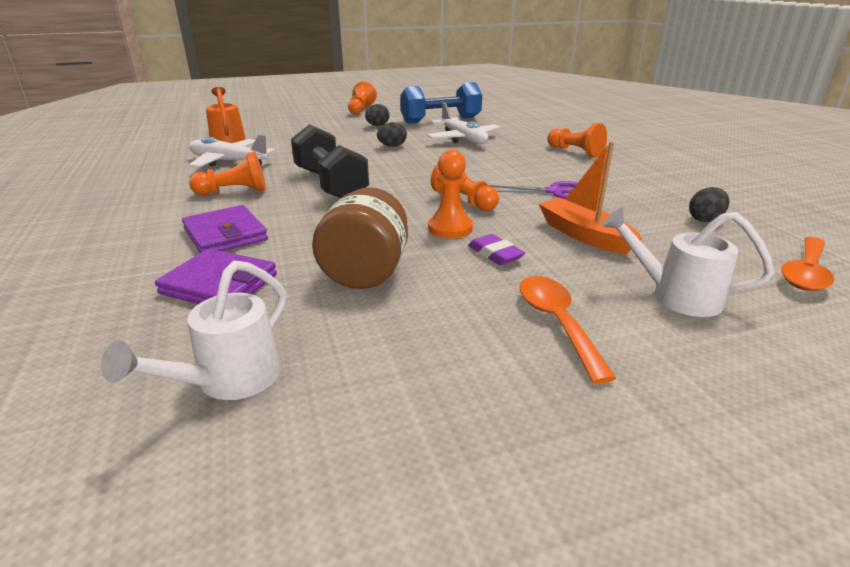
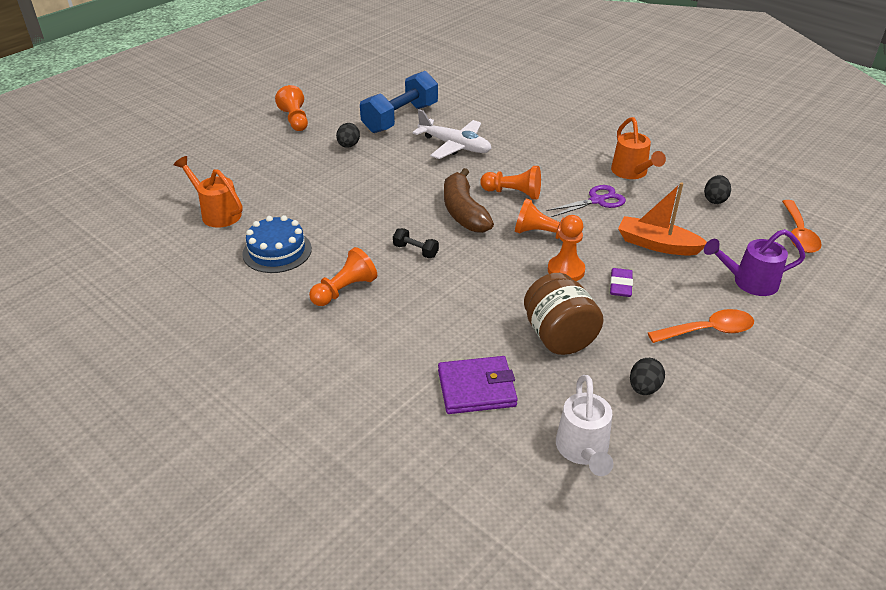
camera: 30 degrees left, 10 degrees up
purple wallet [182,205,268,253] -> none
white plane [189,134,275,168] -> blue cake [242,215,312,273]
black dumbbell [291,124,369,198] -> black dumbbell [393,228,439,258], size x0.43
black egg [377,122,407,147] -> black egg moved to [630,358,665,395]
purple eraser [468,234,525,265] -> purple eraser turned 75 degrees clockwise [610,268,633,297]
orange spoon [520,276,616,384] -> orange spoon turned 120 degrees clockwise [648,309,754,343]
orange pawn [548,123,607,157] -> orange pawn moved to [480,166,541,200]
white watering can [602,207,774,317] -> purple watering can [704,229,806,296]
none -> brown banana [444,168,494,233]
none -> orange watering can [611,117,666,179]

